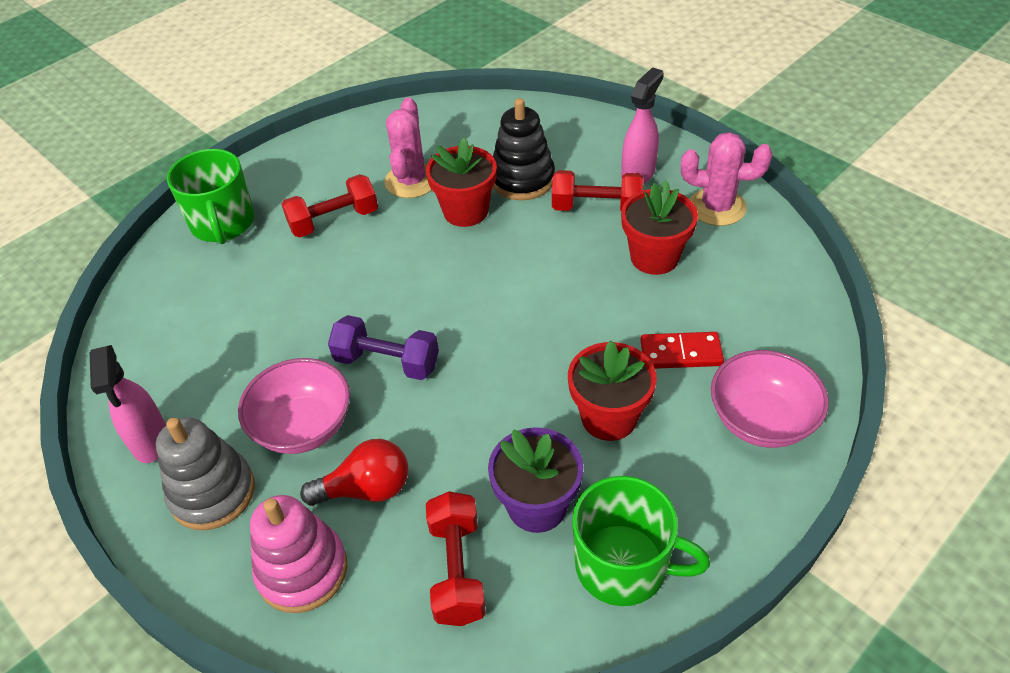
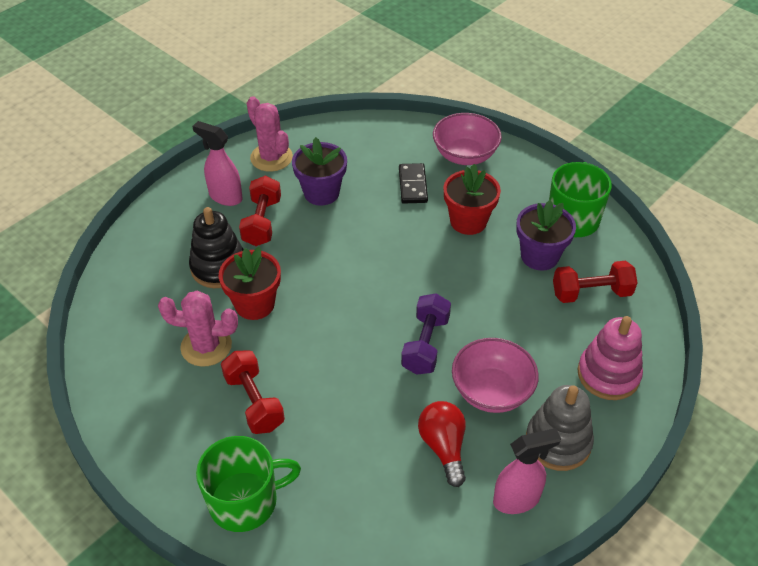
camera: 95 degrees left, 0 degrees up
red light bulb [300,439,408,506] -> red light bulb moved to [418,401,466,487]
red flower pot [621,180,698,275] -> purple flower pot [292,137,347,206]
red domino [640,332,724,369] -> black domino [399,163,428,204]
pink cactus [681,132,772,226] -> pink cactus turned 45 degrees counterclockwise [247,96,293,172]

